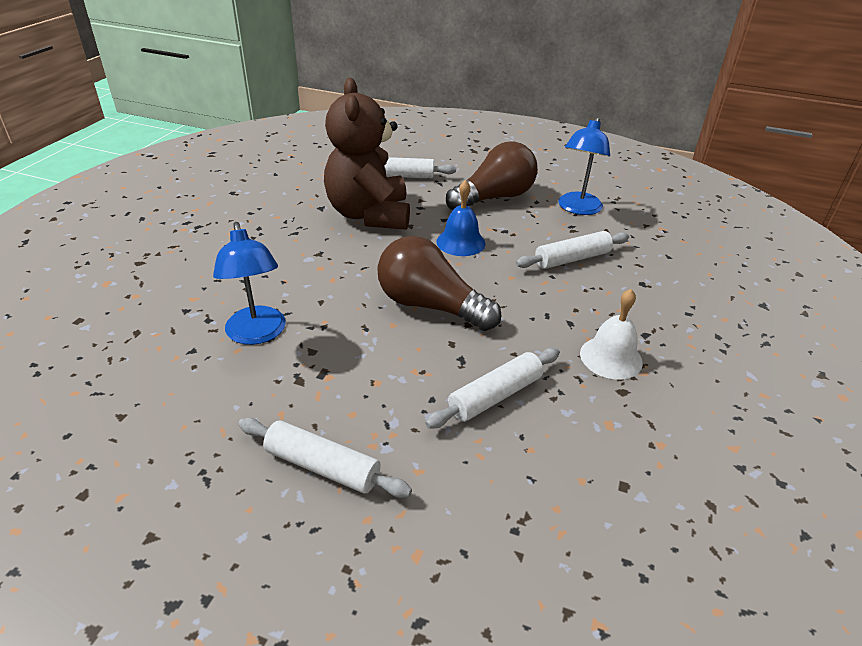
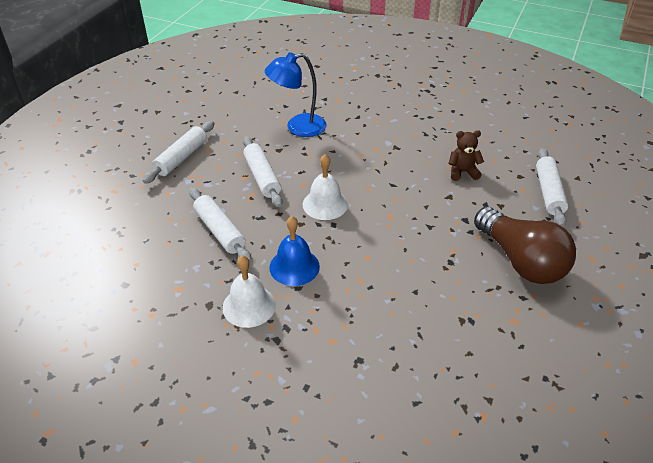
camera: 95 degrees right, 5 degrees up
brown teddy bear [324,78,410,230] -> brown teddy bear [448,130,484,181], size x0.40
brown light bulb [377,236,501,331] -> white bell [303,154,348,220]
blue bell [436,180,486,256] -> blue bell moved to [270,216,320,286]
white rolling pin [516,231,629,269] -> white rolling pin moved to [243,136,283,207]
blue lamp [558,117,610,215] -> none

